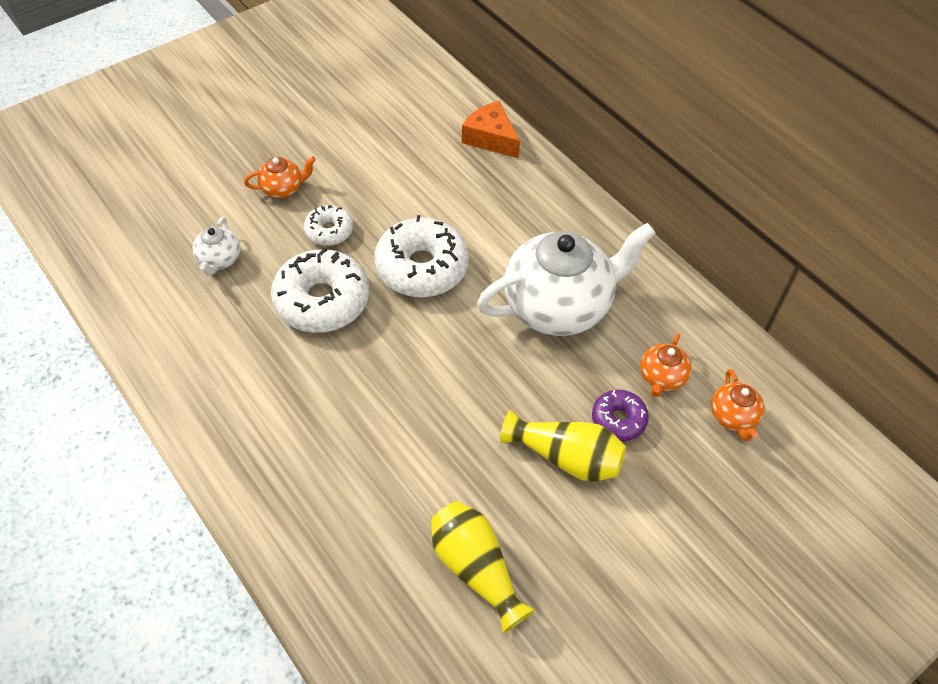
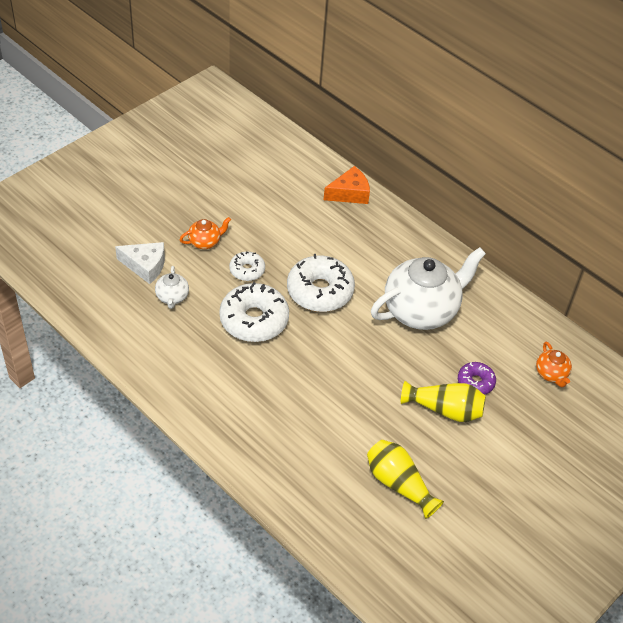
camera: 10 degrees left, 5 degrees down
orange cheese [462,101,520,159] -> orange cheese turned 120 degrees clockwise [324,166,370,204]
orange teapot [640,334,692,397] -> none
none -> white cheese [115,242,165,284]

